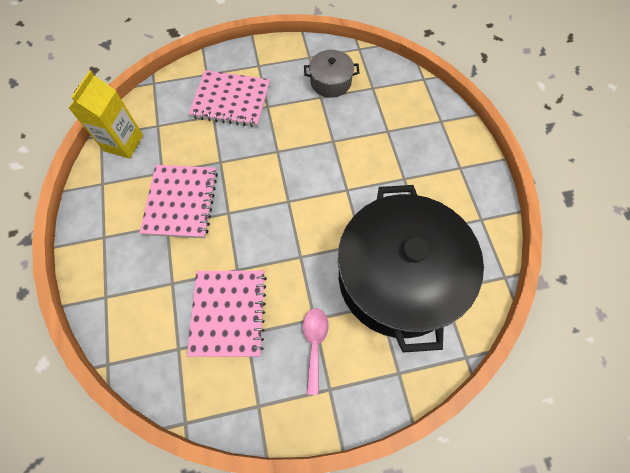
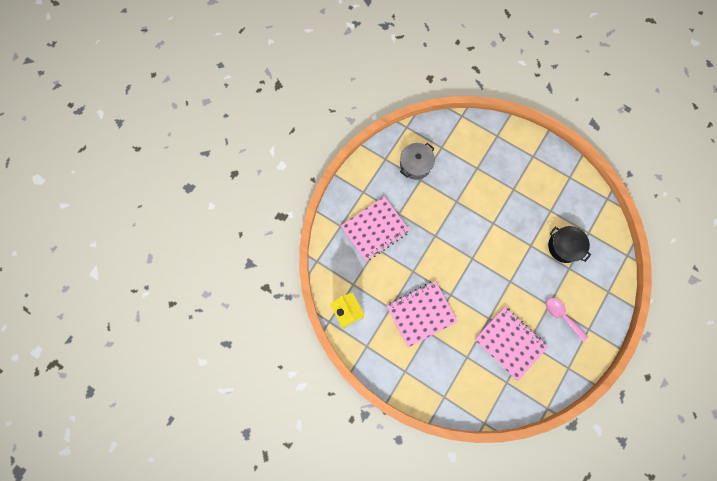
camera: 45 degrees left, 10 degrees up
pink notebook [140,165,218,238] -> pink notebook turned 75 degrees counterclockwise [387,281,458,348]
black pot [338,185,484,353] -> black pot [548,226,591,263], size x0.42

